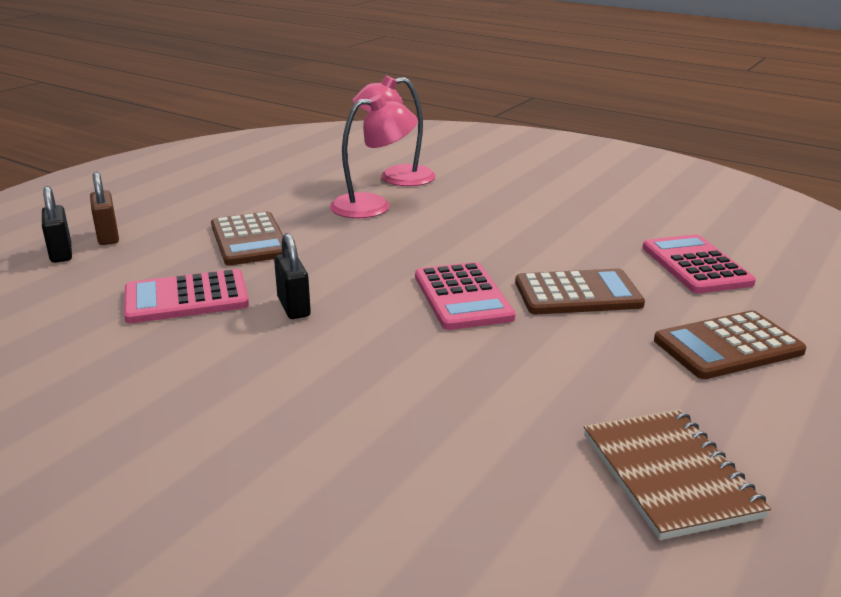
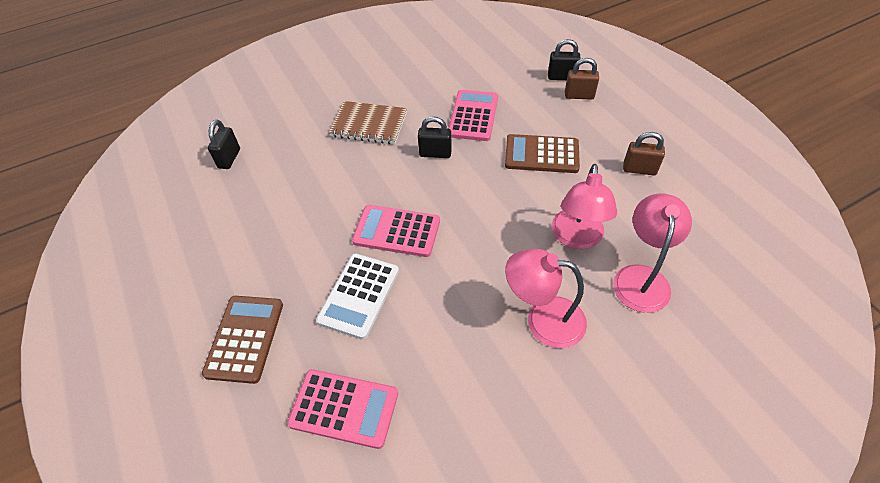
camera: 120 degrees right, 25 degrees up
brown calculator [515,268,645,314] -> white calculator [316,253,399,340]
brown notebook [584,409,771,540] -> brown notebook moved to [329,101,407,144]
none -> black padlock [208,120,240,169]
none -> pink lamp [505,249,587,348]
none -> brown padlock [623,132,665,175]

